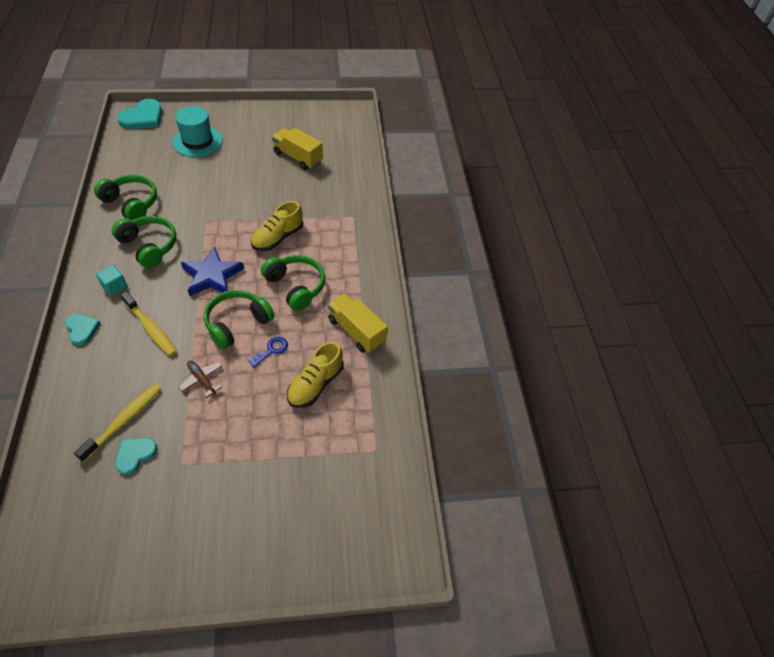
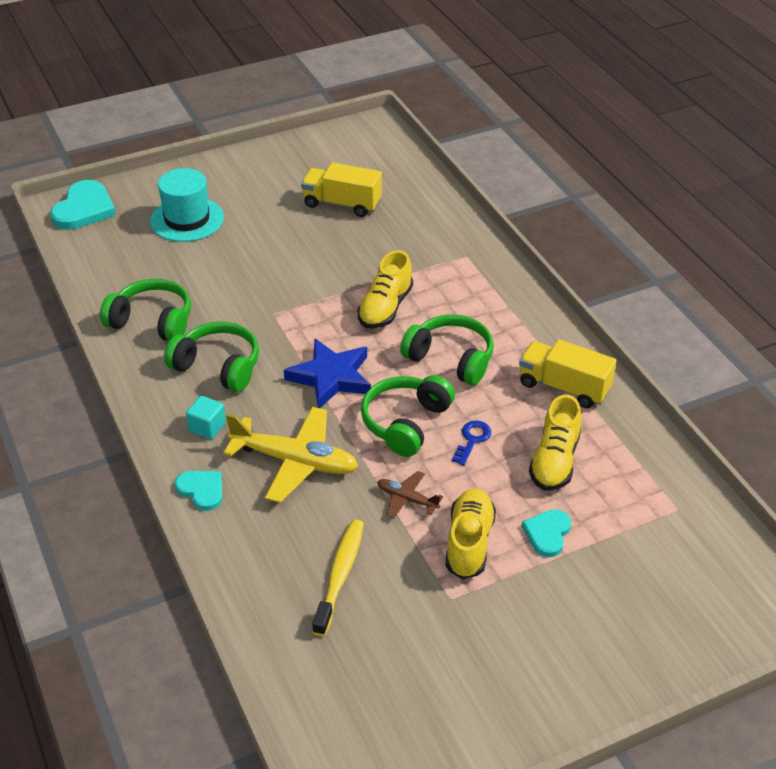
camera: 15 degrees left, 10 degrees down
turquoise heart [115,438,157,475] -> turquoise heart moved to [522,509,571,557]
yellow toothbrush [121,291,177,356] -> yellow plane [224,407,358,503]
none -> yellow shoe [445,489,496,579]

